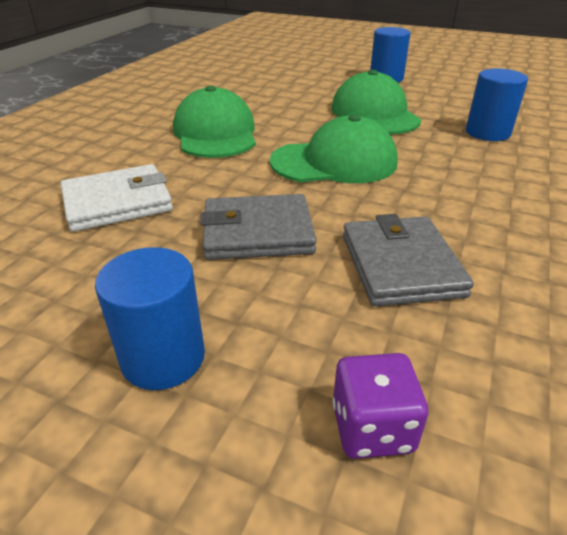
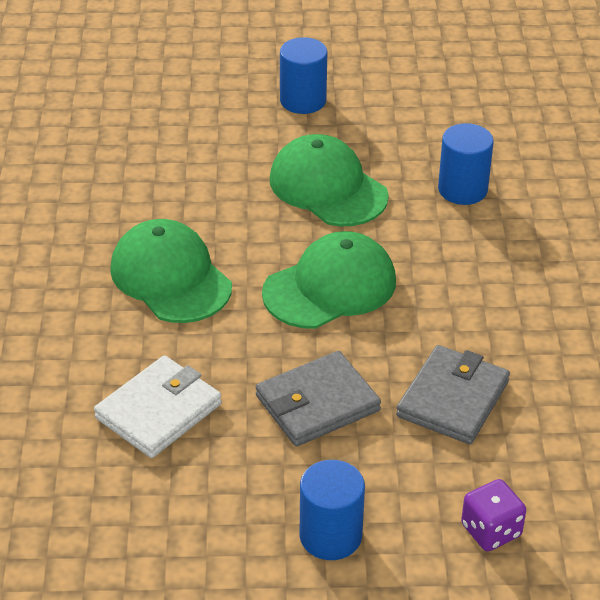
camera: 25 degrees left, 5 degrees up
grey wallet [343,214,474,307] -> grey wallet turned 60 degrees clockwise [396,345,510,444]

